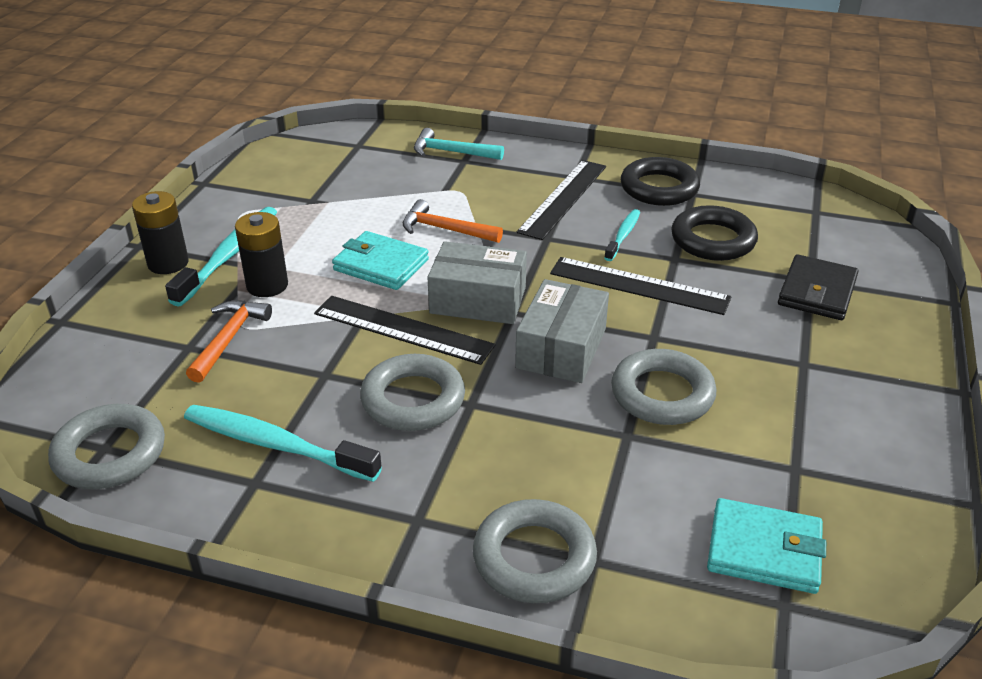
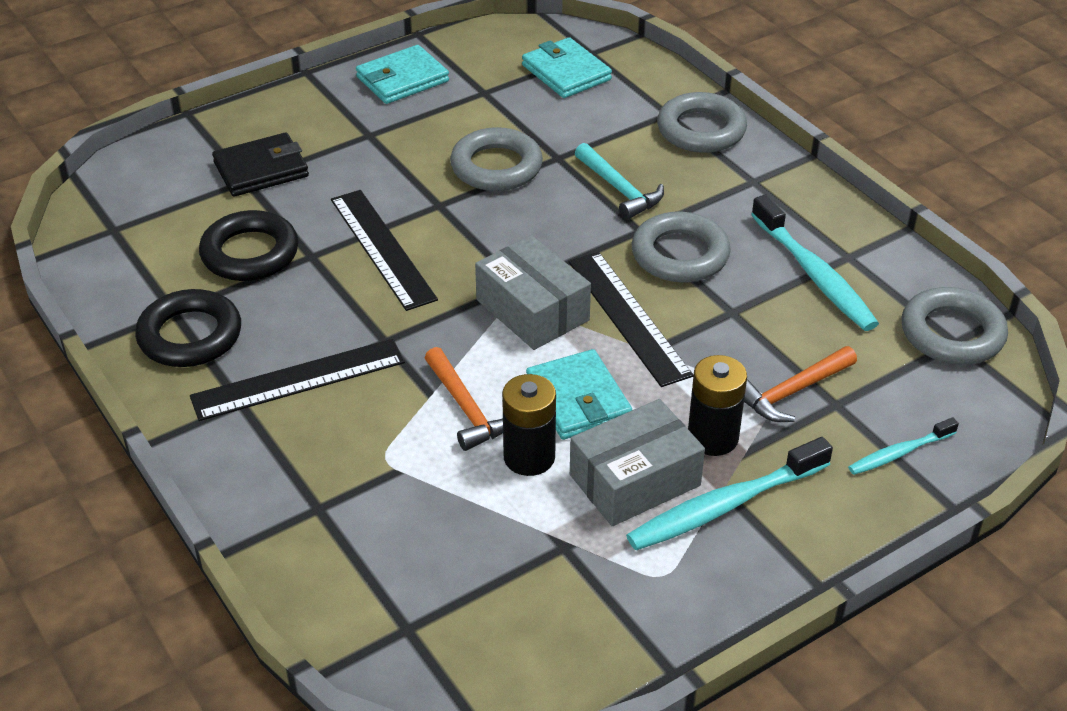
camera: 140 degrees left, 5 degrees up
black battery [132,191,189,274] -> black battery moved to [502,374,556,476]
turquoise hammer [414,128,504,160] -> turquoise hammer moved to [575,143,664,220]
grey box [515,279,609,383] -> grey box moved to [570,399,705,526]
turquoise toothbrush [604,209,640,261] -> turquoise toothbrush moved to [848,417,959,475]
none -> turquoise wallet [356,45,449,104]

